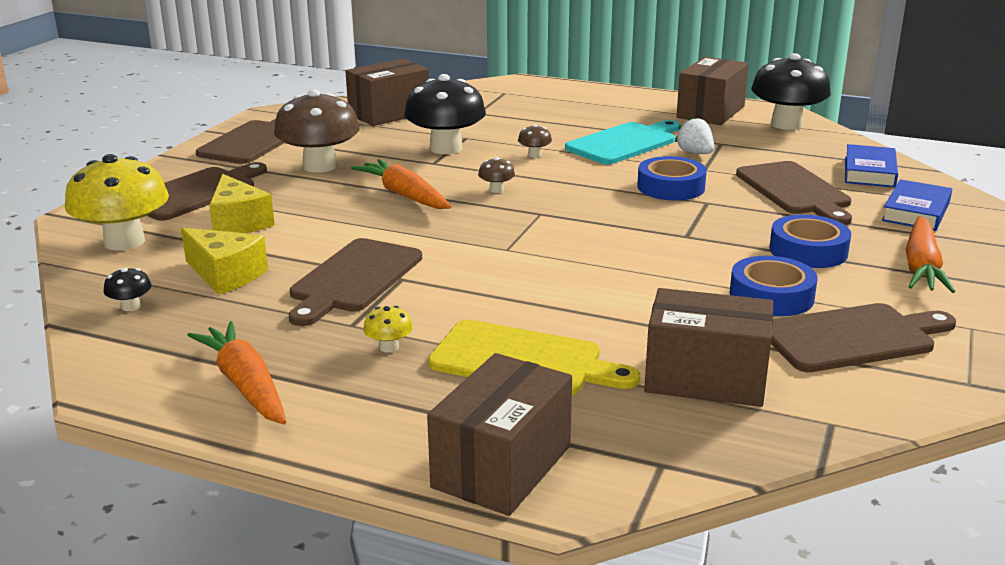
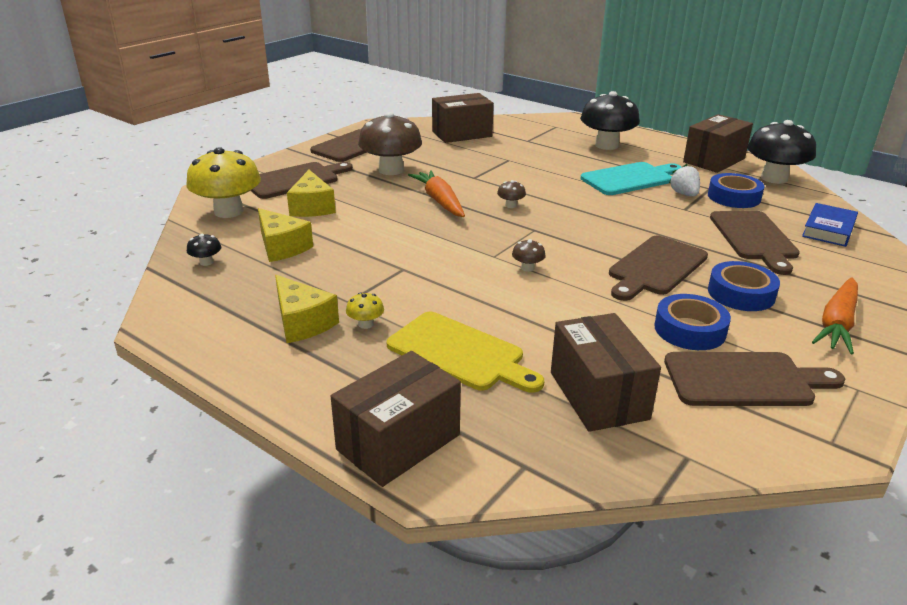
camera: 15 degrees right, 5 degrees up
orange carrot [187,321,286,424] -> none
brown cutting board [289,238,422,326] -> brown cutting board moved to [609,235,708,301]
black mushroom [404,74,486,154] -> black mushroom moved to [580,91,640,150]
brown mushroom [518,124,552,157] -> brown mushroom moved to [512,239,546,272]
blue tape [637,156,707,200] -> blue tape moved to [708,173,764,208]
brown box [644,288,773,407] -> brown box turned 45 degrees clockwise [551,313,661,432]
blue book [882,179,952,231] -> none
none -> yellow cheese [275,275,339,343]

